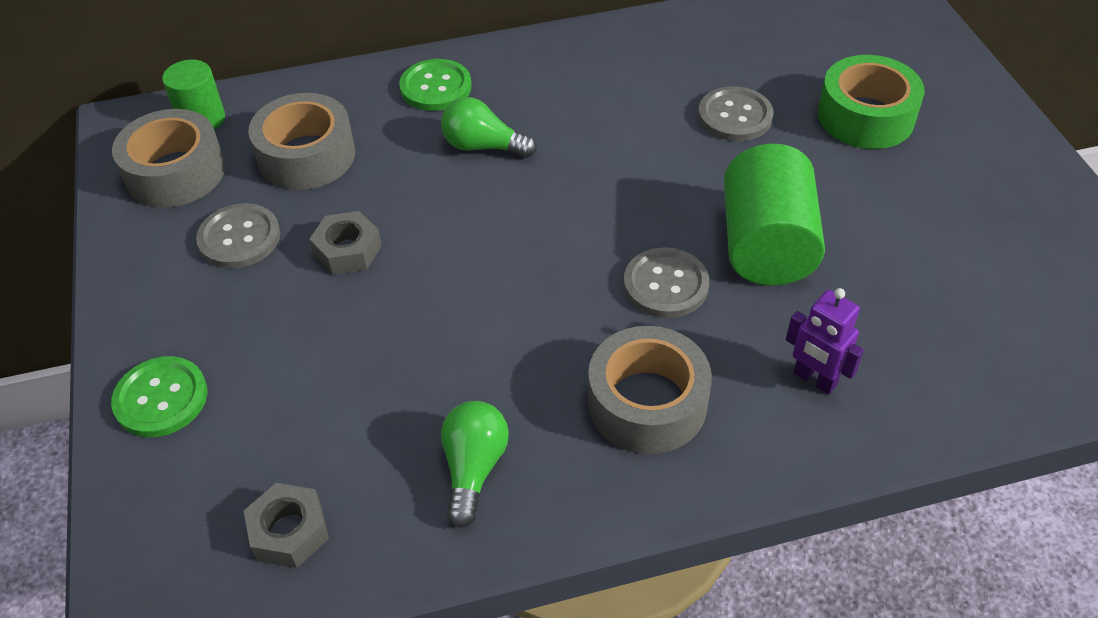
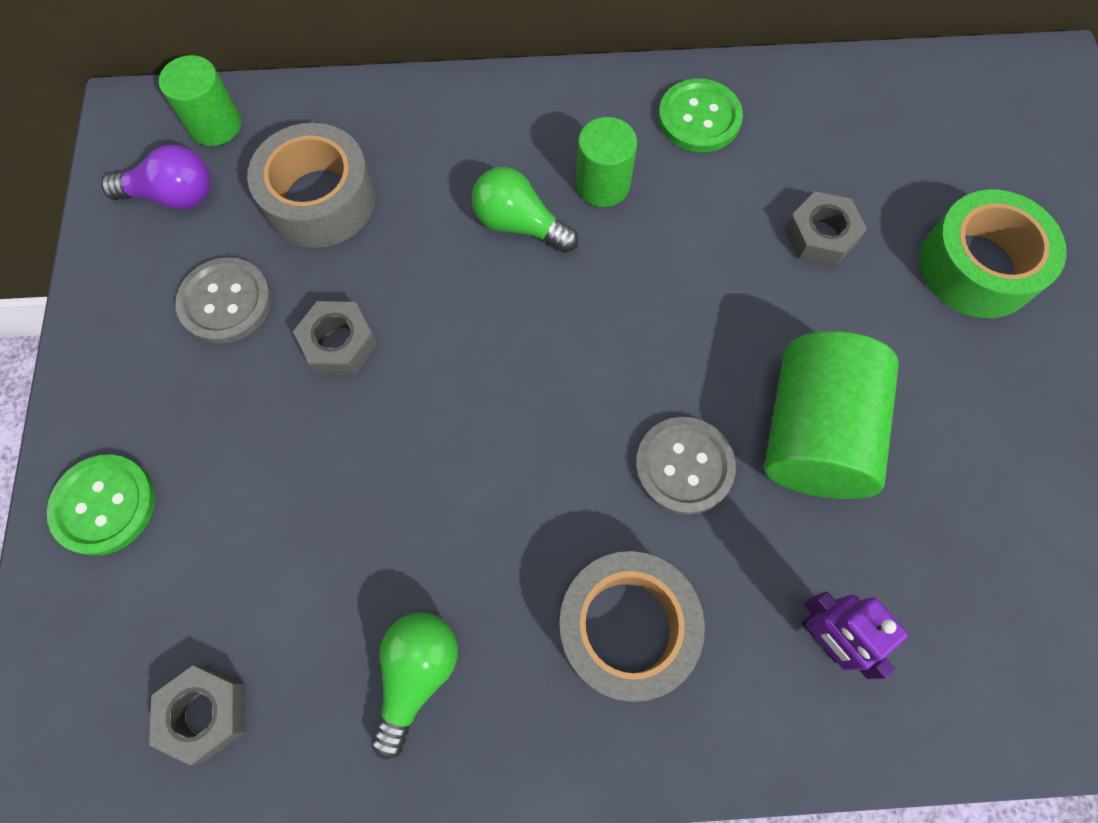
camera: 10 degrees right, 20 degrees up
grey tape [112,109,225,208] -> purple light bulb [101,145,211,210]
green button [399,59,472,111] -> green button moved to [658,79,743,152]
grey button [698,86,774,141] -> grey nut [785,191,867,267]
none -> green cylinder [576,117,637,207]

